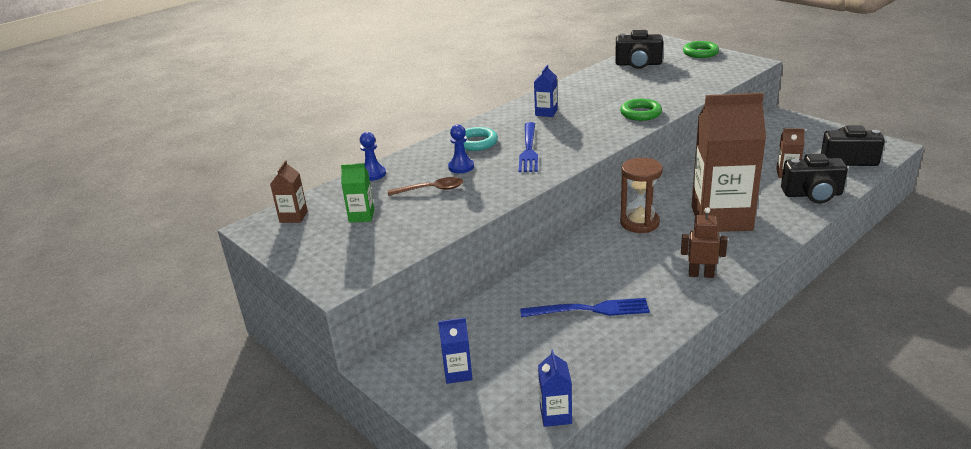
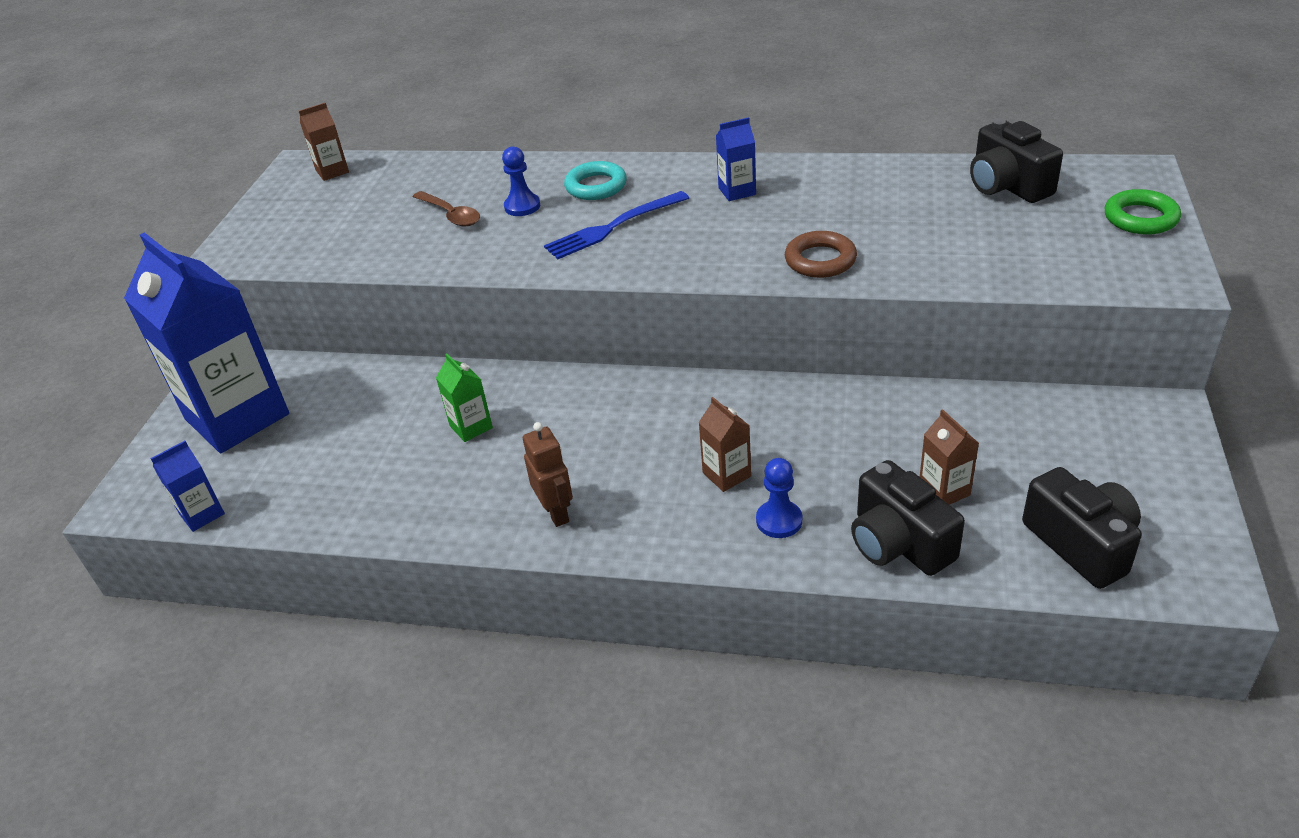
camera: 55 degrees right, 10 degrees up
green carton [341,163,374,223] -> green carton moved to [436,354,493,442]
blue pawn [360,132,386,181] -> blue pawn moved to [756,458,802,538]
blue carton [438,317,473,384] -> blue carton [124,232,289,453], size x2.47
blue fork [520,298,650,317] -> none
green ring [620,99,662,121] -> brown ring [785,231,857,278]
brown hourglass [620,158,663,233] -> none
brown carton [691,93,766,232] -> brown carton [699,397,751,492], size x0.41

